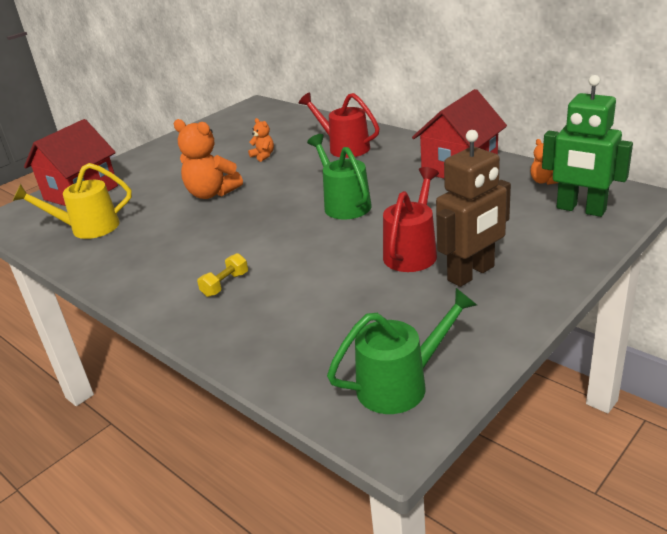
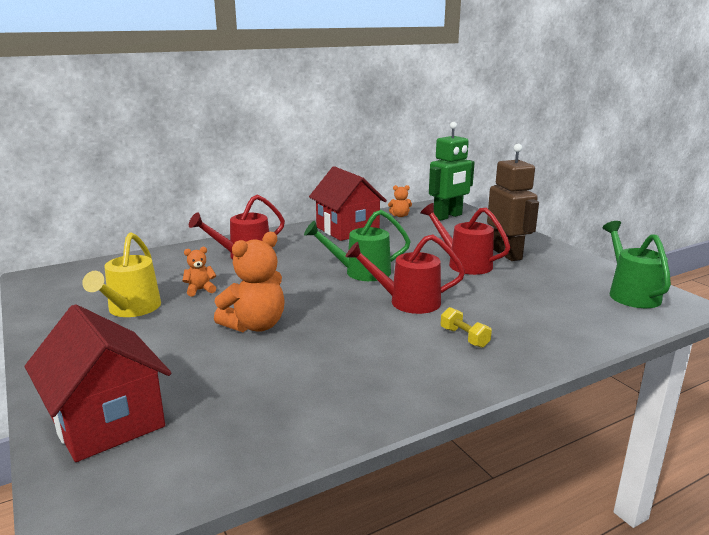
camera: 75 degrees left, 10 degrees down
yellow watering can [13,163,132,239] -> yellow watering can moved to [82,233,161,317]
none -> red watering can [345,234,465,314]

